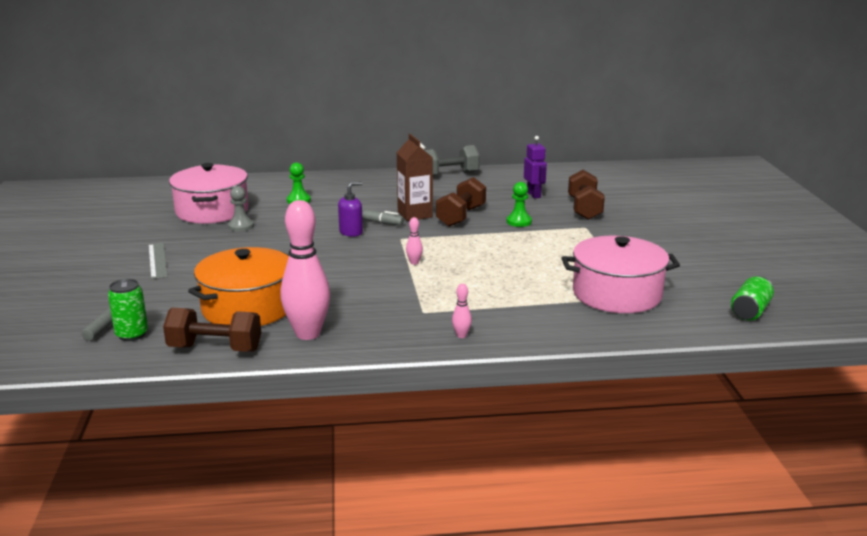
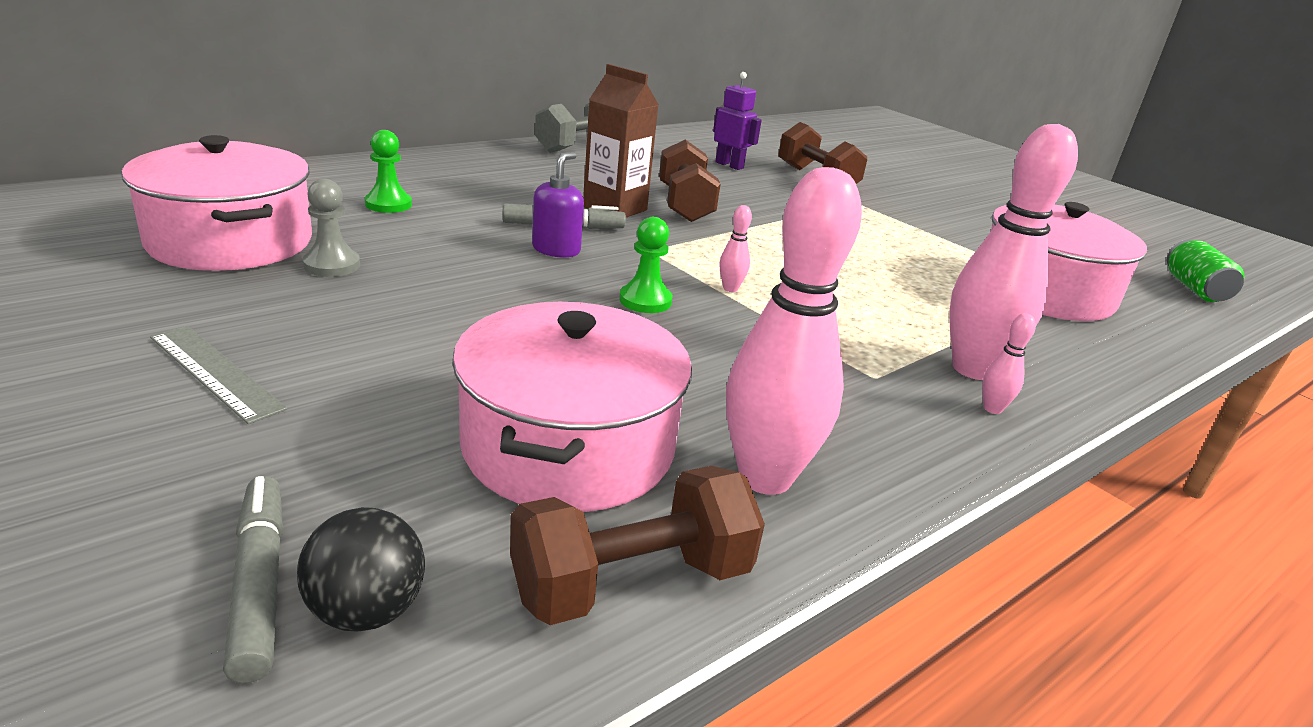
camera: 35 degrees left, 5 degrees up
green can [108,279,148,341] -> black ball [297,507,425,632]
orange pot [188,247,289,326] -> pink pot [452,302,692,512]
green pawn [506,182,532,227] -> green pawn moved to [619,217,673,313]
none -> pink bowling pin [949,124,1078,380]

